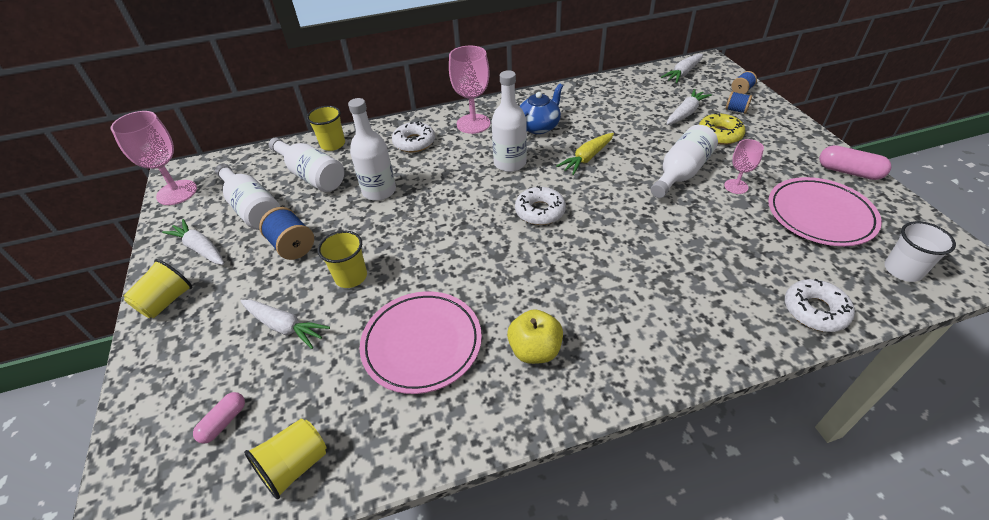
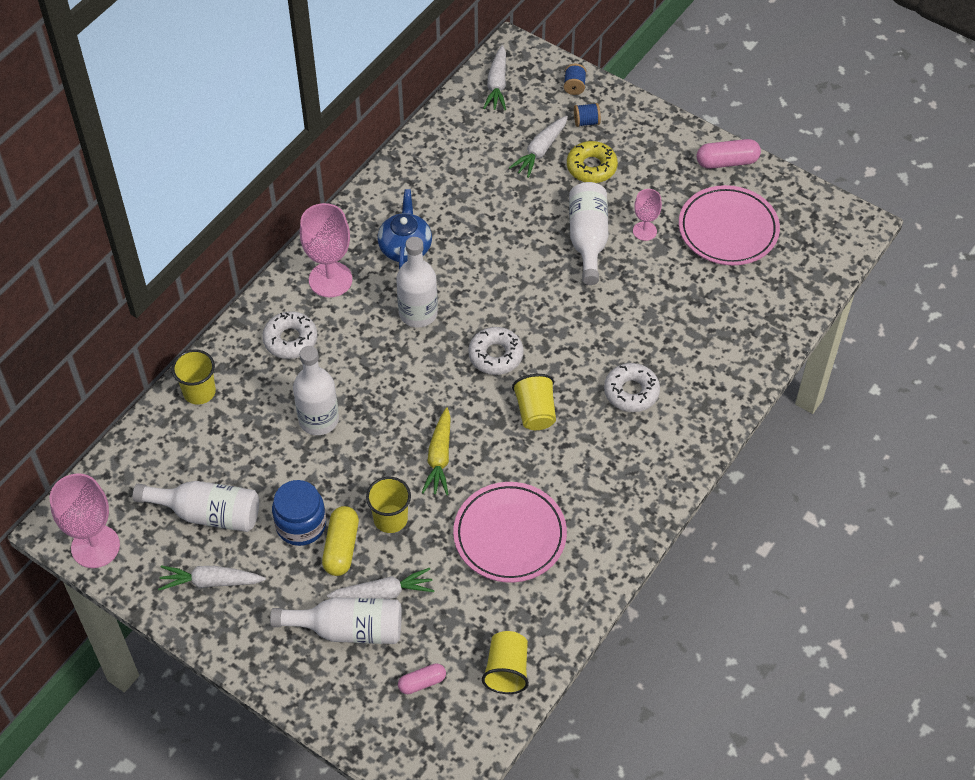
camera: 40 degrees left, 10 degrees up
yellow cup [123,259,192,318] -> yellow cup moved to [512,374,556,430]
pink capsule [193,392,245,444] -> pink capsule turned 75 degrees clockwise [398,663,446,694]
blue spool [259,207,314,260] -> blue jar [272,480,326,546]
white bottle [269,138,344,192] -> white bottle moved to [270,597,402,644]
yellow apple [507,309,563,364] -> none
yellow carrot [556,133,614,175] -> yellow carrot moved to [422,407,451,495]
white carrot [667,89,712,125] -> white carrot turned 150 degrees counterclockwise [509,116,568,178]
white donut [785,279,855,332] -> white donut moved to [604,363,660,412]
white cup [884,221,956,282] -> none
none -> yellow capsule [322,506,359,576]

